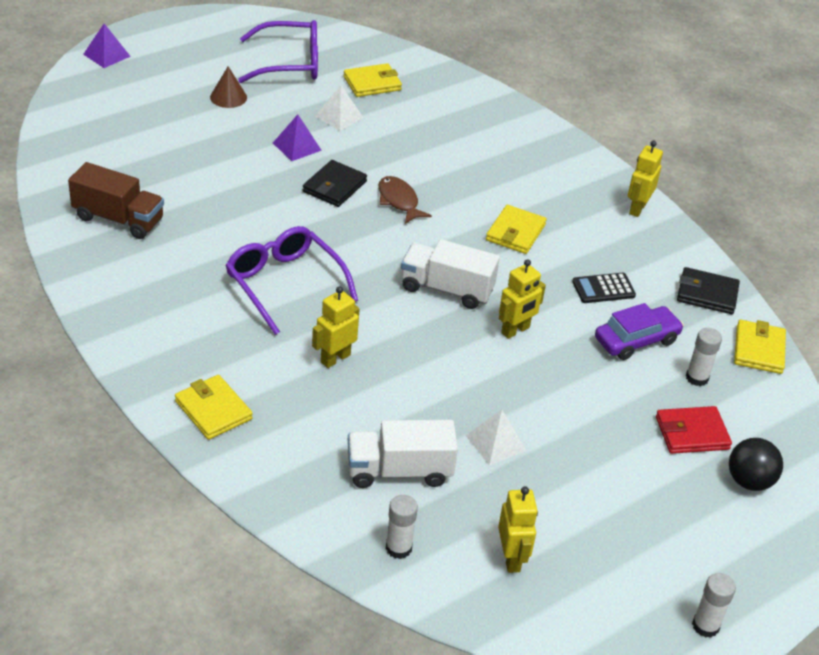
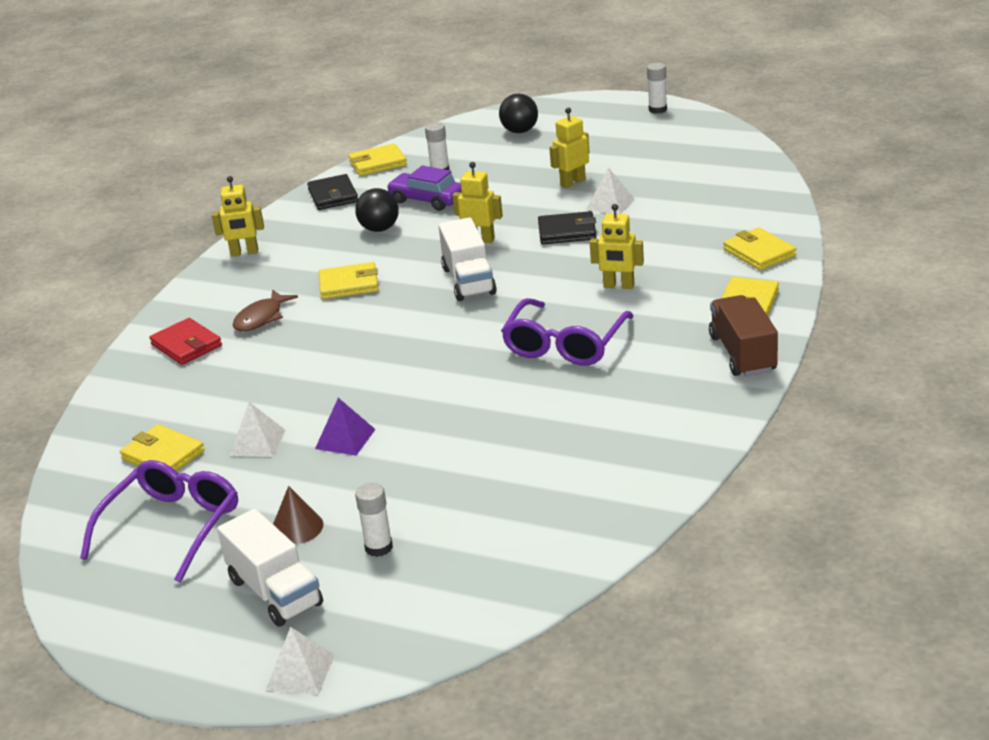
camera: 115 degrees left, 10 degrees down
brown truck [68,162,164,239] -> brown truck moved to [709,295,778,377]
purple pyramid [83,24,131,68] -> white pyramid [266,627,334,694]
purple glasses [238,20,318,83] -> purple glasses turned 60 degrees clockwise [80,460,238,583]
black wallet [303,160,367,207] -> black wallet moved to [538,211,596,244]
white truck [348,420,458,488] -> white truck moved to [217,509,323,627]
brown fish [378,176,432,224] -> brown fish moved to [233,289,298,332]
white glue stick [386,495,418,559] -> white glue stick moved to [355,483,393,557]
yellow robot [498,486,538,573] -> yellow robot moved to [549,108,590,189]
black calculator [572,273,636,303] -> black ball [355,188,399,232]
red wallet [656,406,732,454] -> red wallet moved to [149,318,222,365]
none -> yellow wallet [723,227,796,270]

